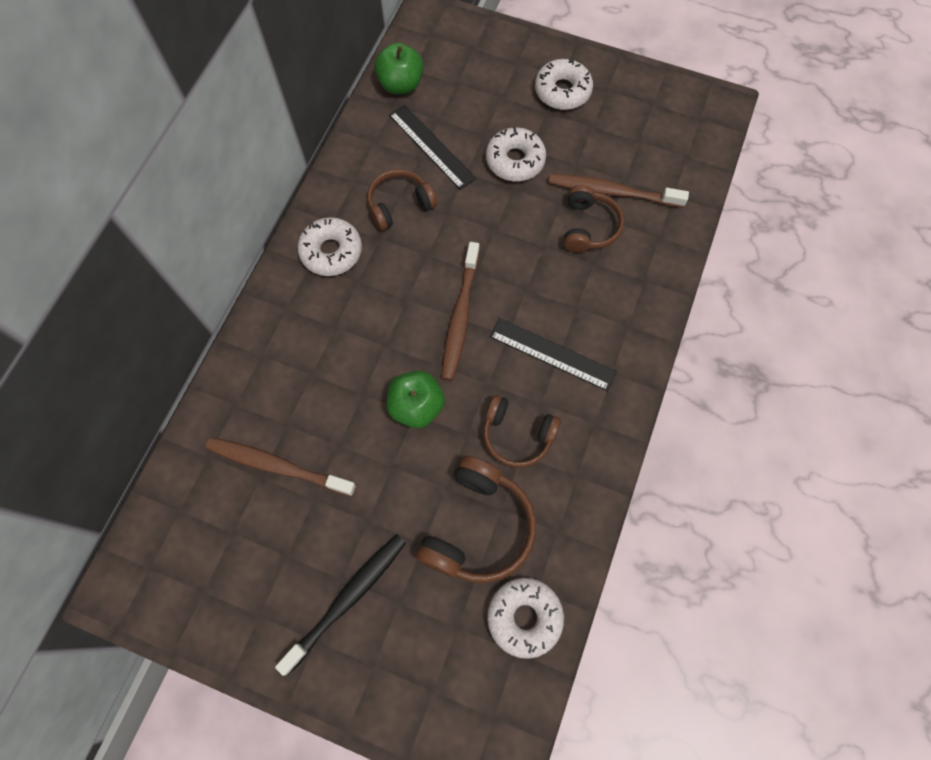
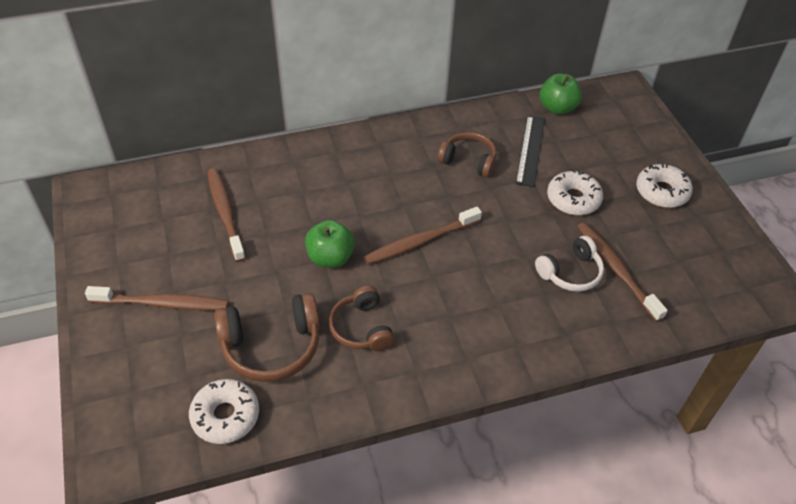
camera: 50 degrees right, 20 degrees down
black toothbrush [275,534,406,676] -> brown toothbrush [85,286,228,310]
white donut [298,217,362,276] -> none
black ruler [489,318,617,391] -> none
brown headphones [564,185,624,253] -> white headphones [535,236,604,292]

